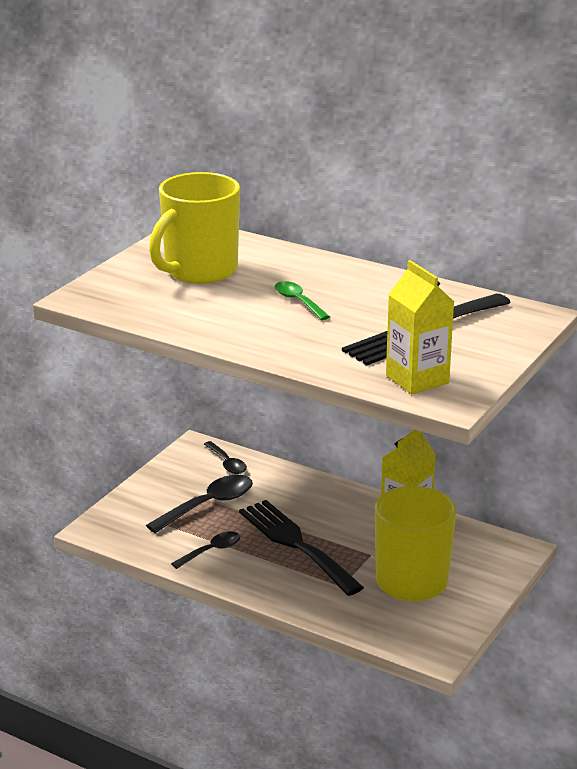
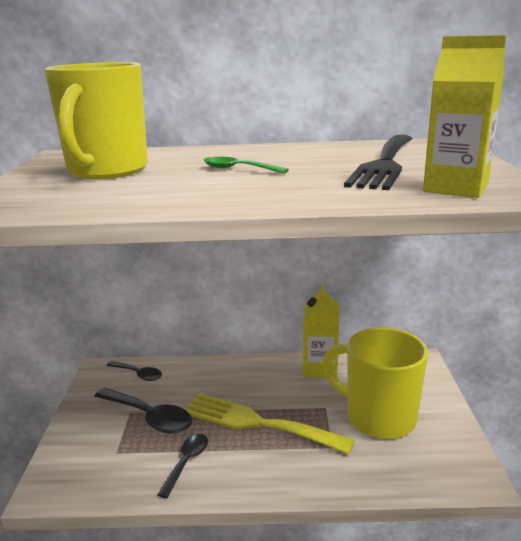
camera: 30 degrees left, 5 degrees down
black spoon [146,475,253,533] -> black spoon turned 105 degrees clockwise [95,388,192,434]
black fork [239,500,364,596] -> yellow fork [184,393,355,455]

